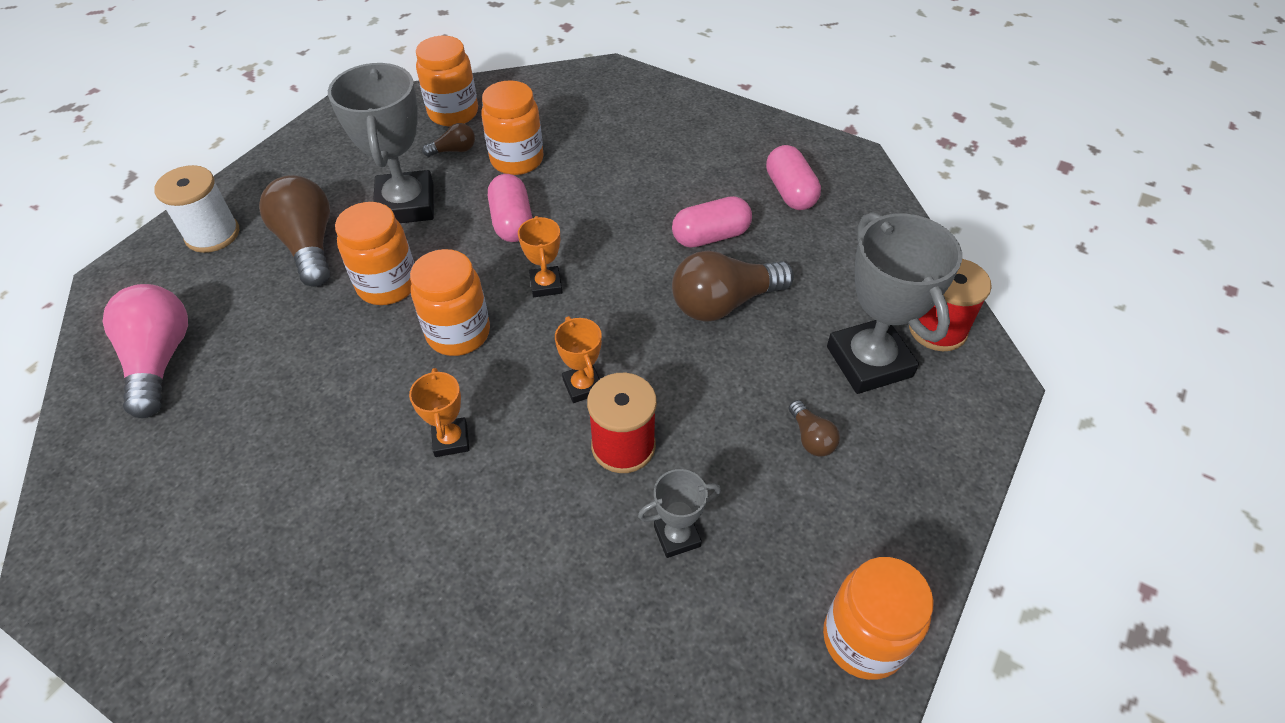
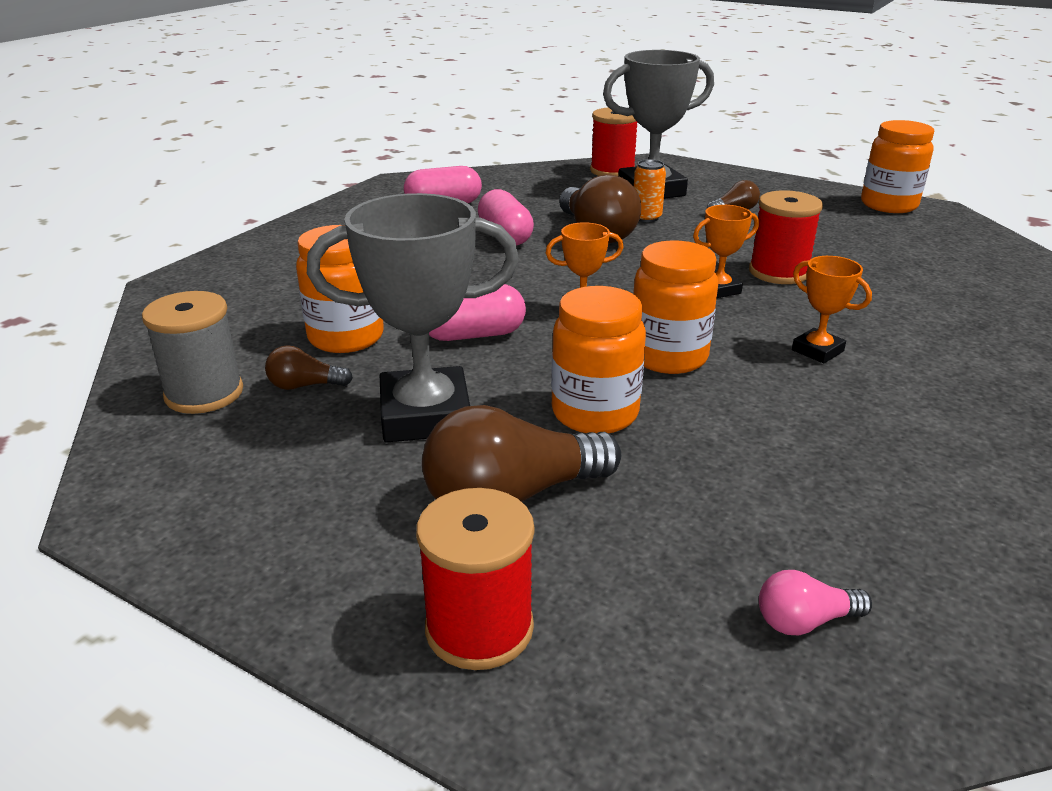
camera: 90 degrees left, 20 degrees down
pink light bulb [102,284,188,418] -> pink light bulb [759,570,872,635], size x0.48
white spool [154,165,239,253] -> red spool [416,488,535,670]
orange trophy [409,368,469,457] -> orange trophy turned 60 degrees clockwise [792,256,872,363]
orange jar [416,36,478,126] -> grey spool [142,291,243,414]
brown light bulb [422,123,475,157] -> brown light bulb turned 75 degrees counterclockwise [265,345,353,390]
grey trophy [638,469,721,558] -> none
none -> orange can [634,159,666,222]

